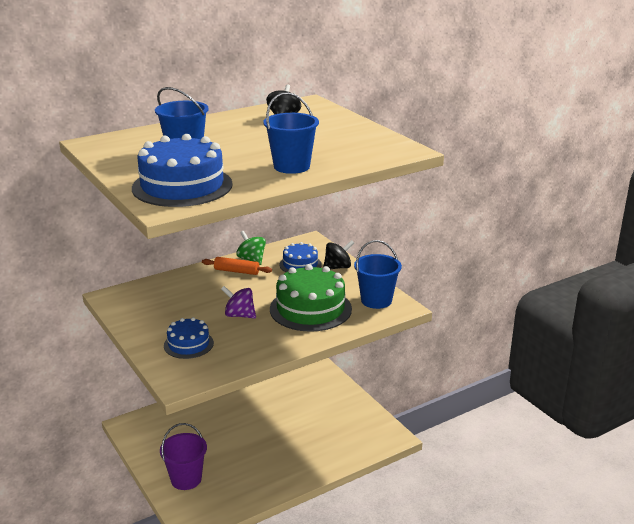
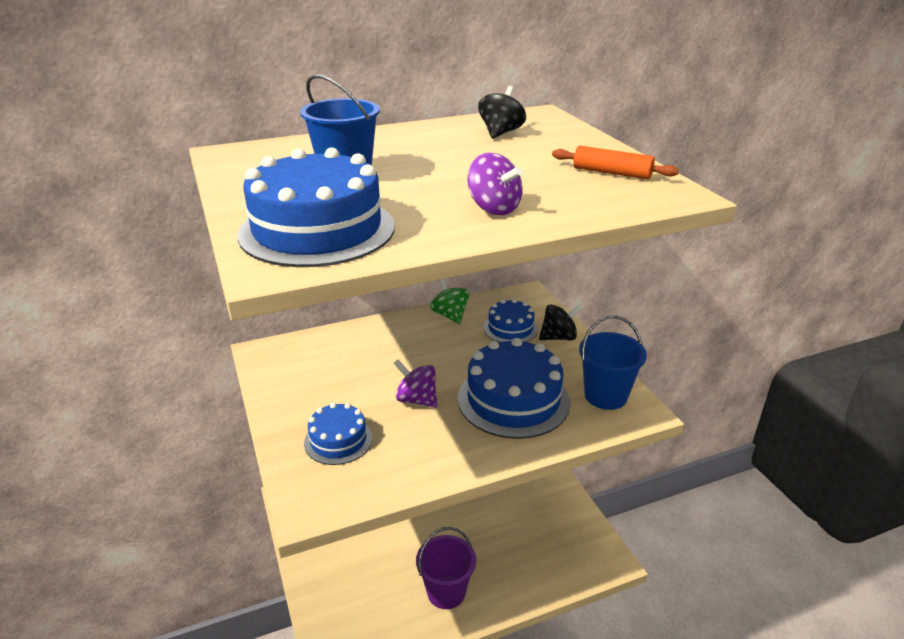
camera: 10 degrees right, 5 degrees up
purple bucket [160,423,207,490] -> purple bucket moved to [416,527,476,609]
orange rolling pin [202,257,272,275] -> orange rolling pin moved to [552,146,679,180]
blue bucket [263,92,319,174] -> purple spinning top [467,153,523,215]
green cake [270,264,352,332] -> blue cake [458,338,570,439]

